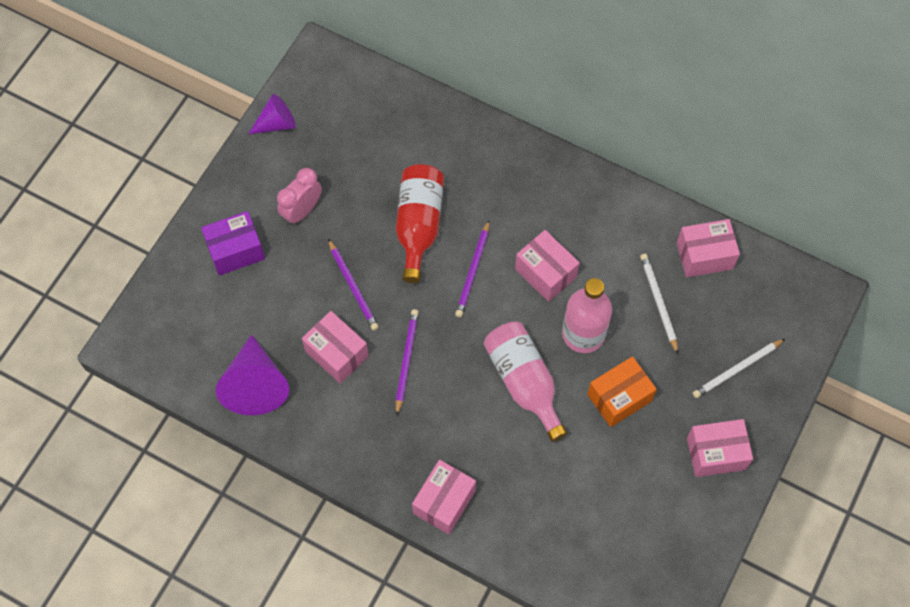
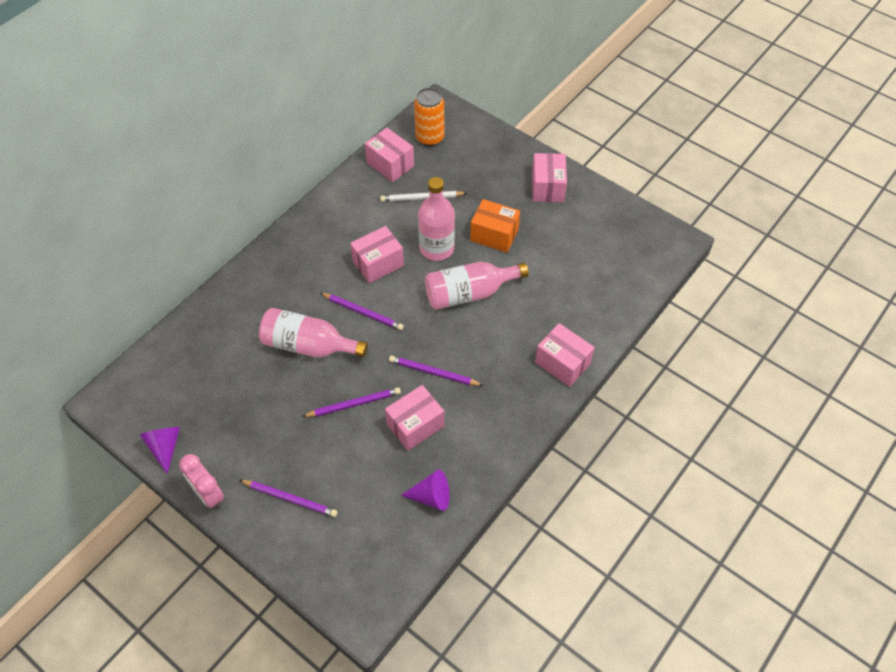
camera: 80 degrees left, 10 degrees down
purple box [201,211,265,276] -> purple pencil [239,480,338,517]
purple cone [216,335,289,415] -> purple cone [401,469,450,511], size x0.61
pink clock [277,168,322,225] -> pink clock moved to [179,454,224,509]
red bottle [396,164,444,283] -> pink bottle [259,308,368,357]
orange box [587,356,657,427] -> orange box turned 45 degrees counterclockwise [470,199,520,253]
pink box [677,219,740,277] -> pink box turned 45 degrees counterclockwise [365,128,414,182]
white pencil [692,338,786,398] -> none
none -> orange can [414,88,444,147]

